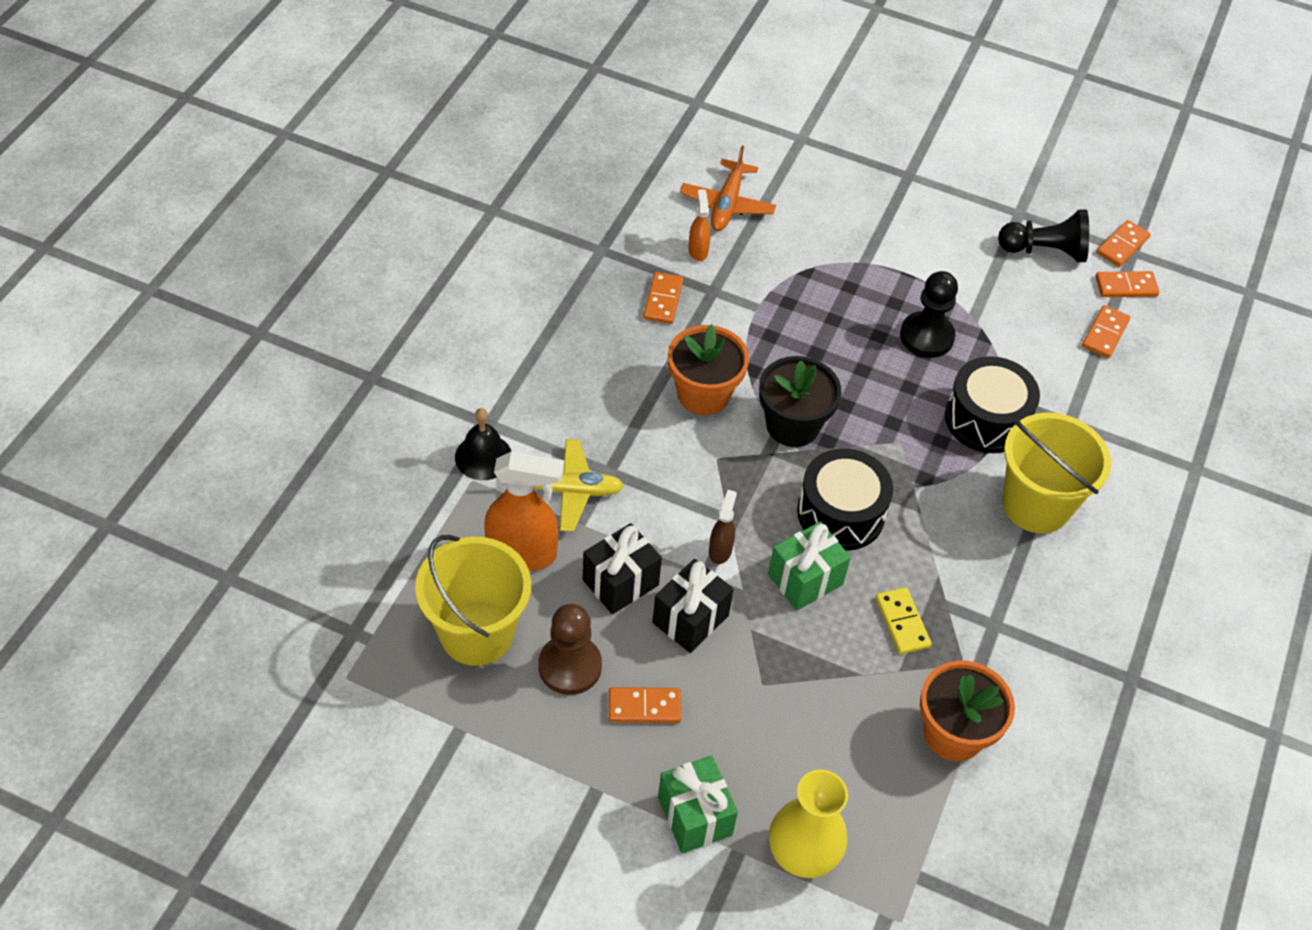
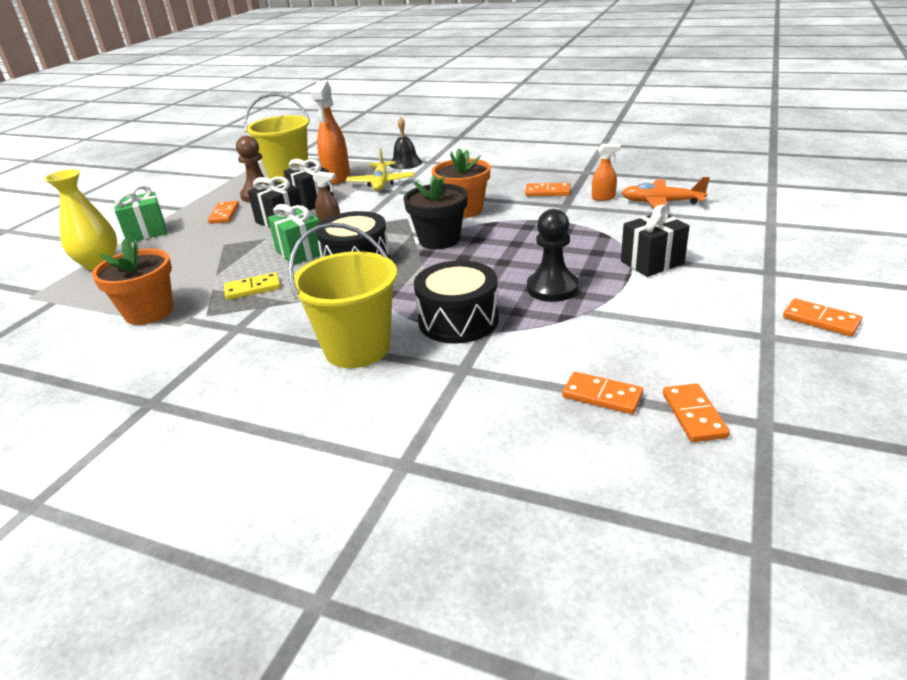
camera: 95 degrees right, 20 degrees down
black pawn [998,209,1089,262] -> none
orange domino [1096,220,1151,267] -> orange domino moved to [783,298,862,337]
none -> black gift [621,205,690,277]

